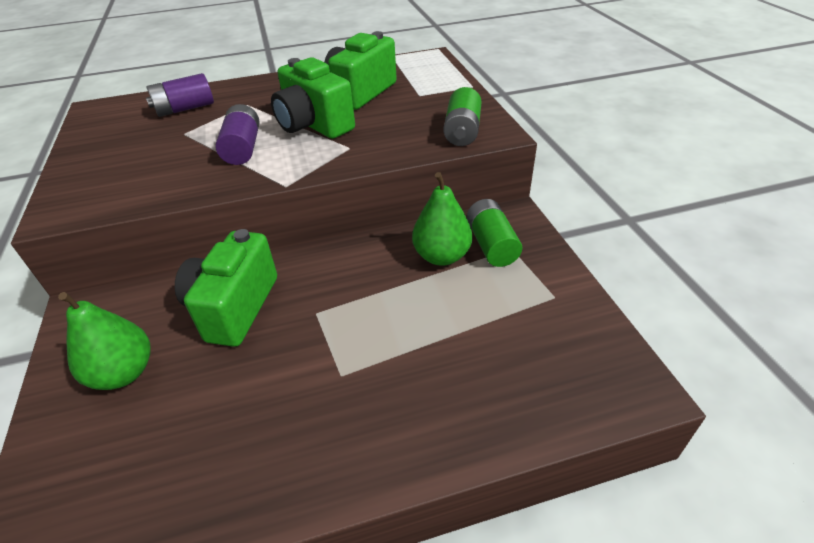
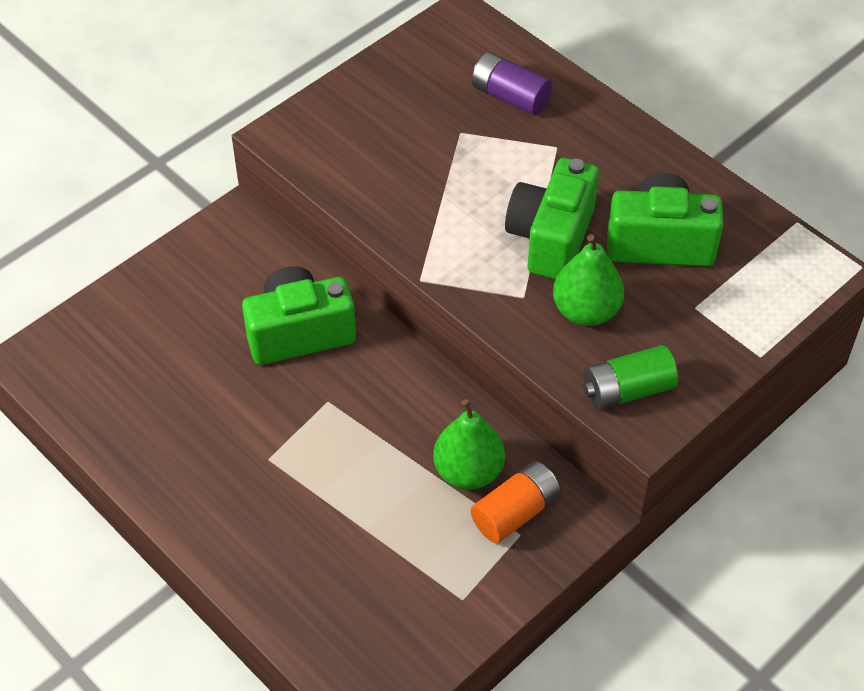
camera: 60 degrees right, 10 degrees up
green pear [58,292,150,390] -> green pear moved to [553,234,624,326]
purple battery [215,104,259,165] -> none
green battery [467,199,522,267] -> orange battery [470,461,561,543]

